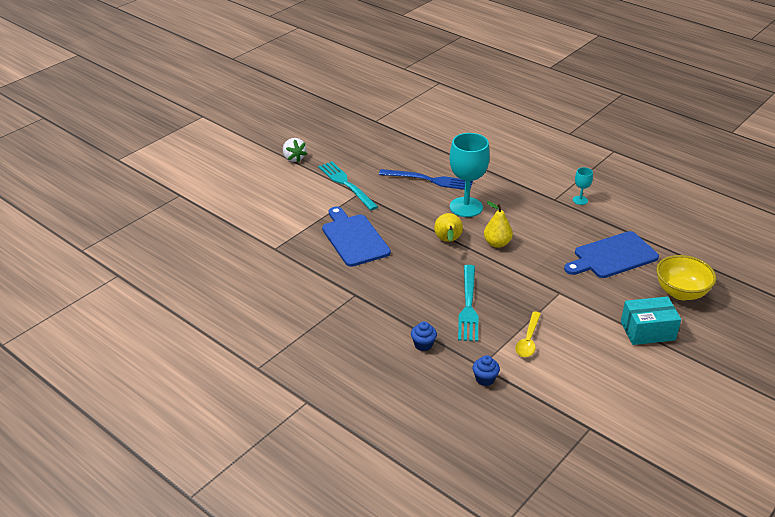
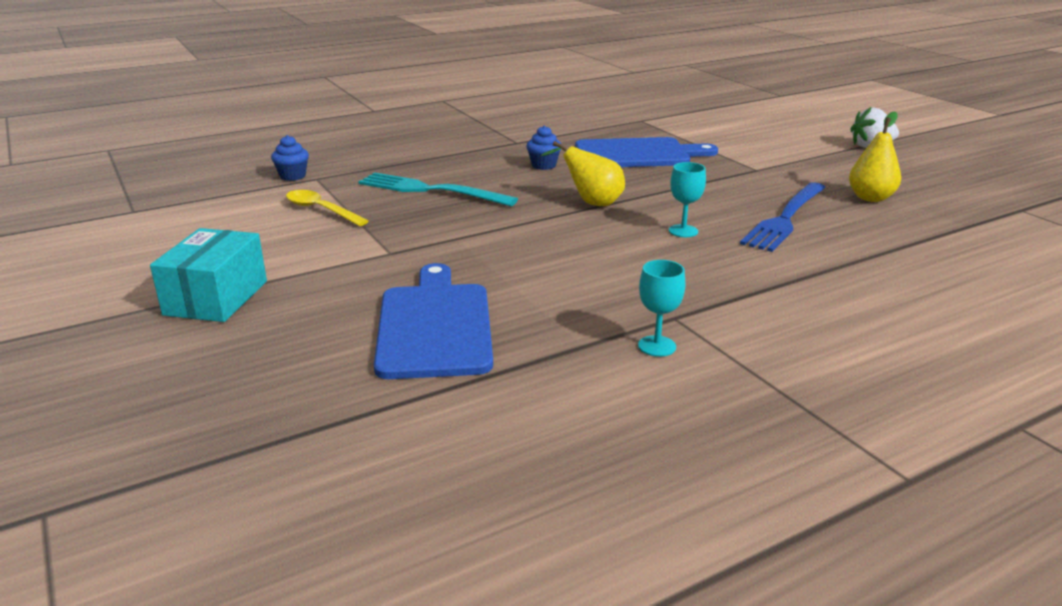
camera: 110 degrees right, 10 degrees down
turquoise fork [318,161,378,211] -> none
blue cupcake [411,321,437,351] -> blue cupcake moved to [526,126,561,170]
turquoise goblet [450,133,490,217] -> turquoise goblet [669,162,706,237], size x0.46
yellow pear [484,201,513,248] -> yellow pear moved to [849,111,901,202]
yellow bowl [656,255,716,300] -> none

